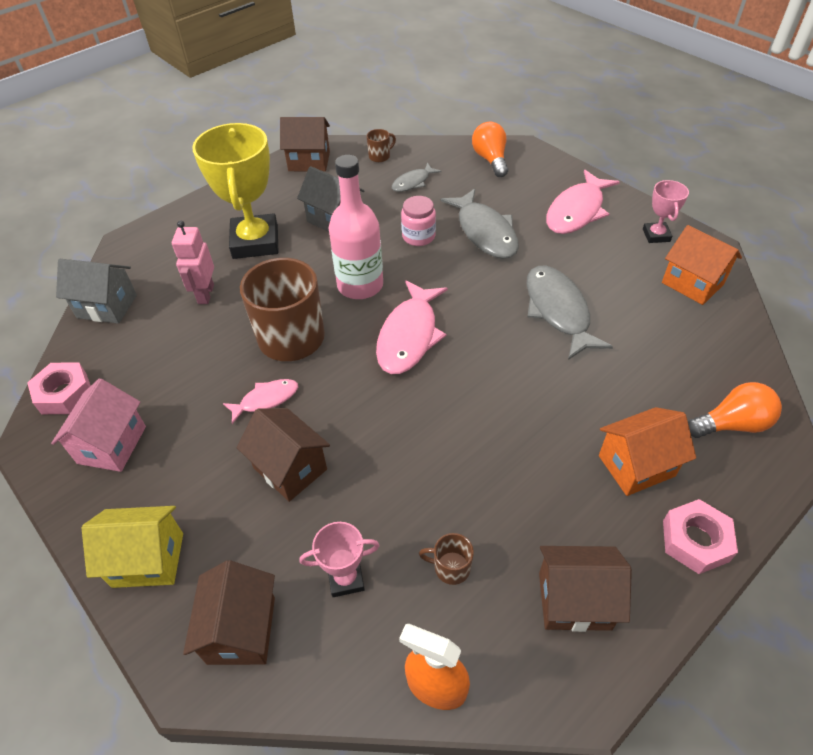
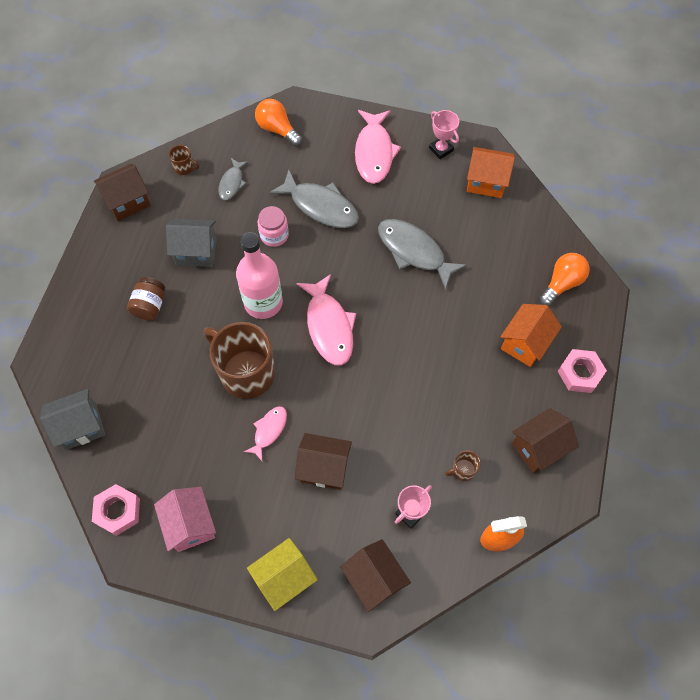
camera: 35 degrees left, 15 degrees up
pink robot [172,220,214,304] -> none
yellow trophy [192,123,278,259] -> brown jar [127,277,165,321]
brown mug [366,129,396,162] -> brown mug turned 90 degrees clockwise [169,145,199,175]

